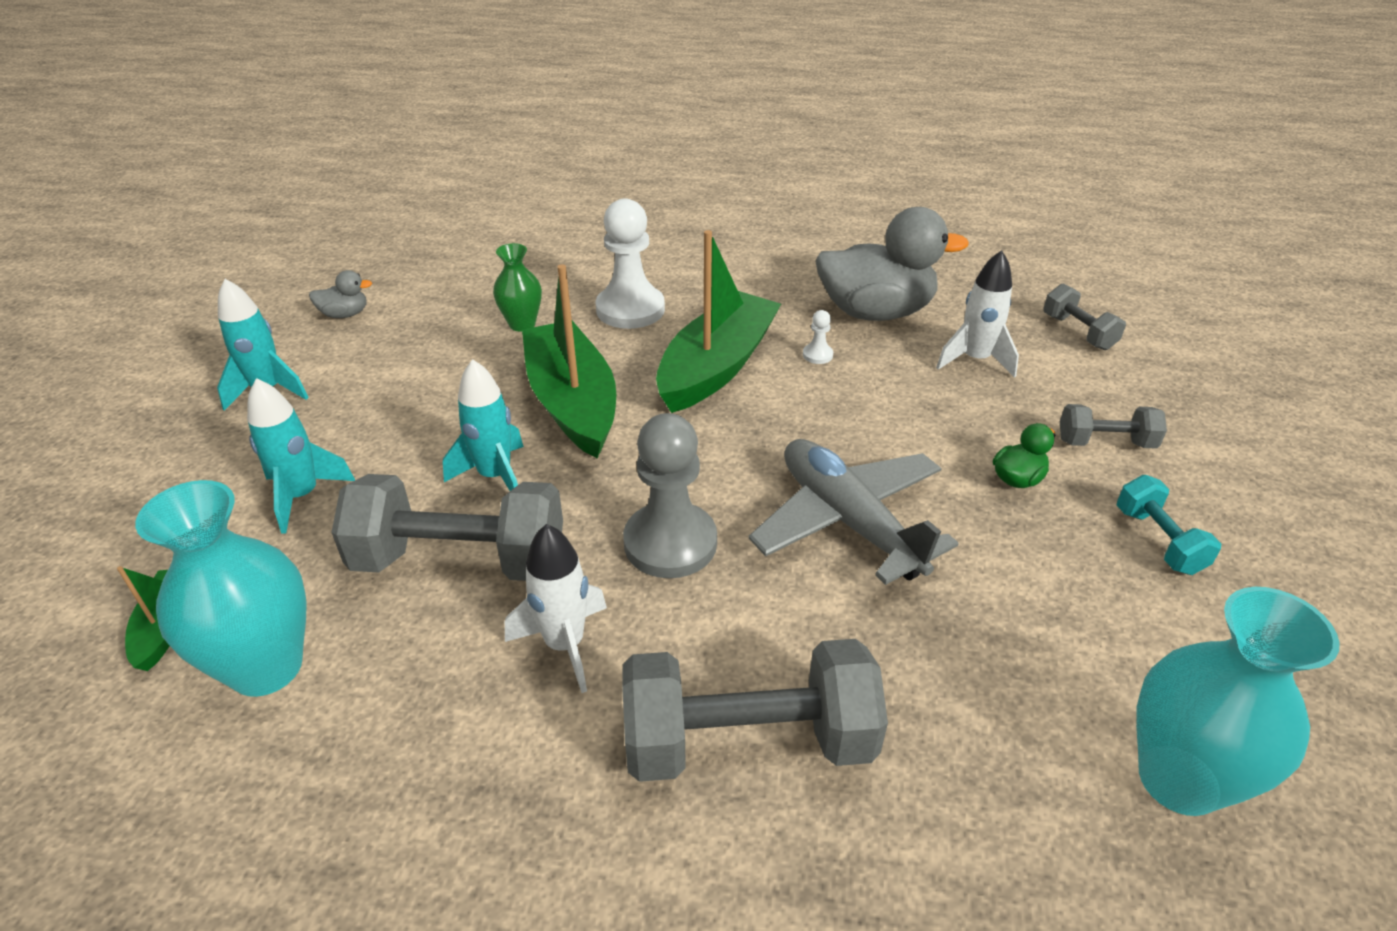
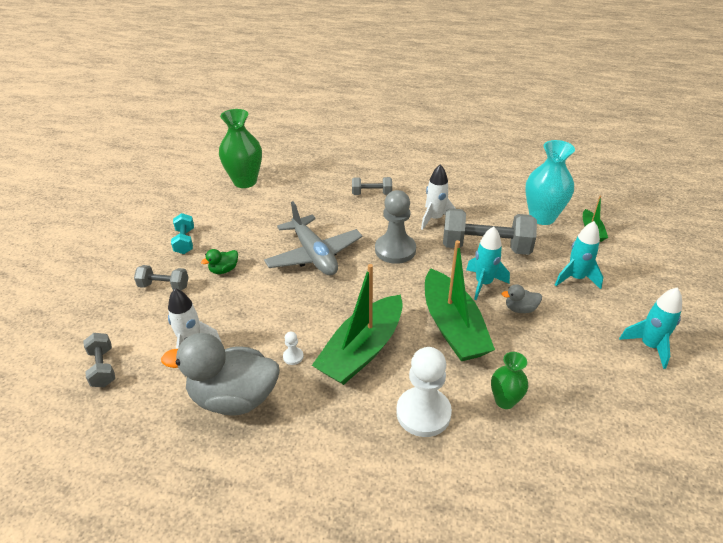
camera: 175 degrees left, 0 degrees up
grey duck [309,270,372,318] -> grey duck moved to [502,284,542,313]
grey dumbbell [622,639,888,782] -> grey dumbbell [352,177,392,195], size x0.52
turquoise vase [1136,587,1340,816] -> green vase [219,109,262,188]

